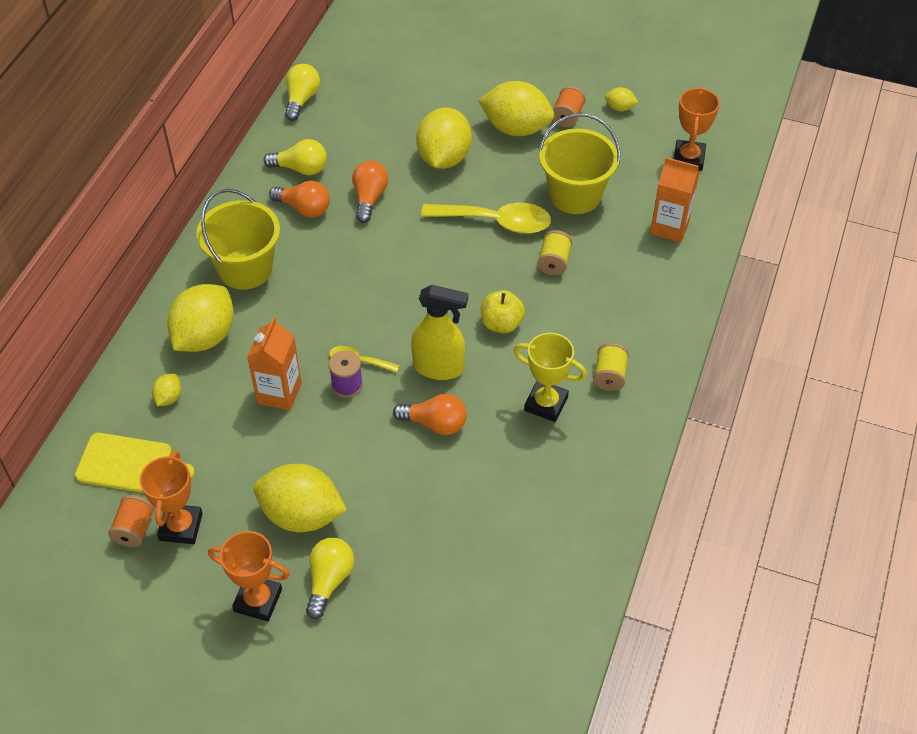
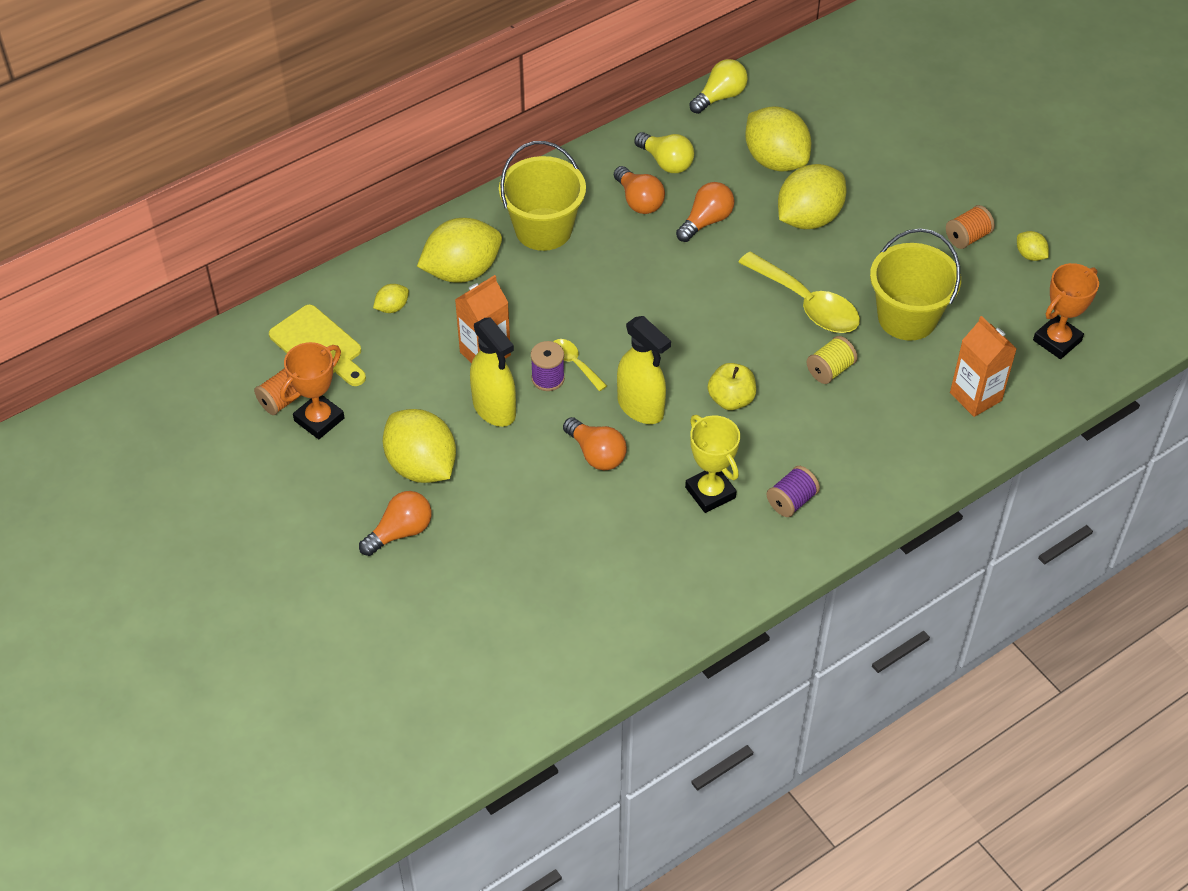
camera: 35 degrees right, 0 degrees up
orange trophy [208,531,290,621] -> none
yellow light bulb [306,538,354,619] -> orange light bulb [359,491,432,556]
yellow lemon [478,81,554,136] -> yellow lemon moved to [745,106,811,172]
yellow spool [593,343,629,391] -> purple spool [767,466,820,517]
none -> yellow spray bottle [470,317,516,427]

